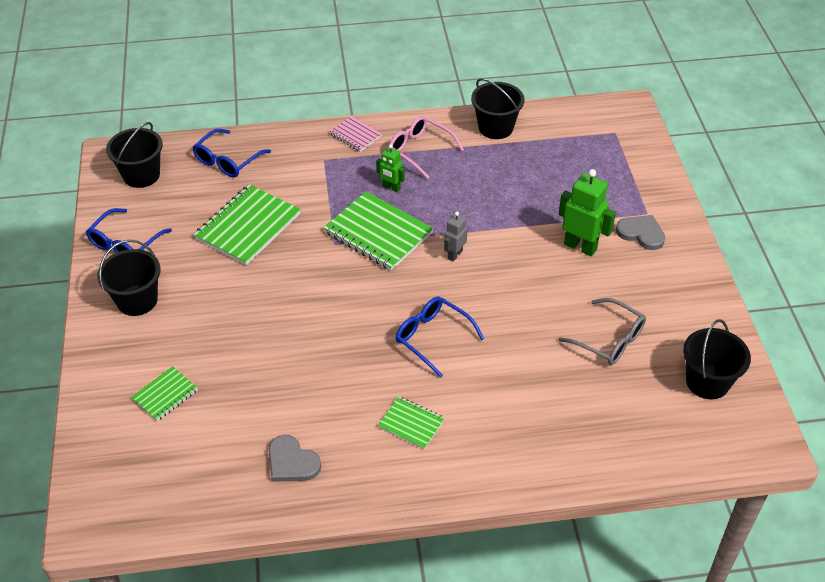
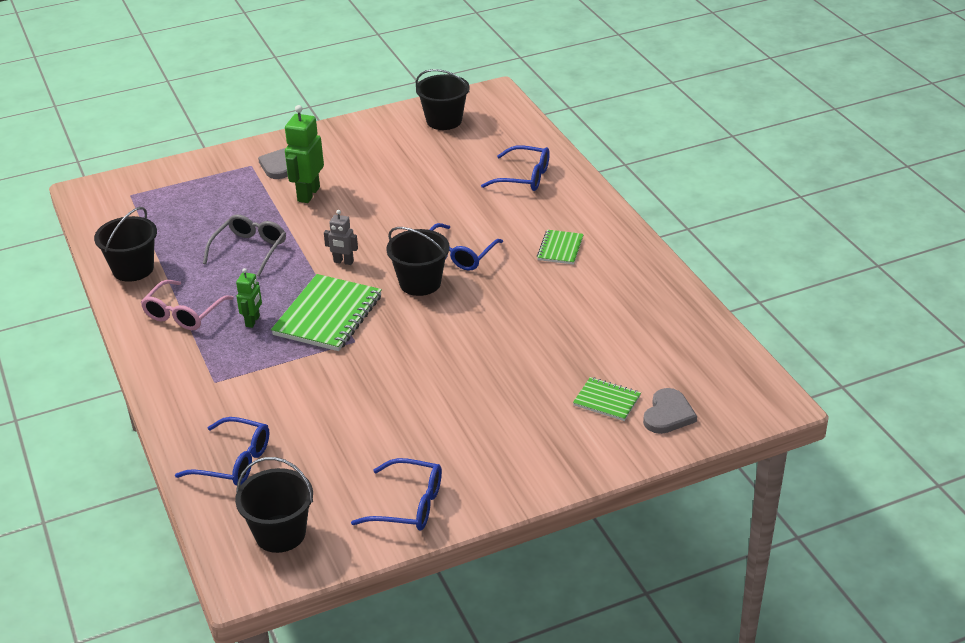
camera: 105 degrees left, 10 degrees down
black bucket [97,240,161,316] -> black bucket moved to [386,227,450,296]
green notebook [194,184,301,265] -> none
grey heart [269,435,321,482] -> grey heart moved to [643,388,697,434]
pink notebook [329,116,382,152] -> none
grey glasses [558,298,646,365] -> grey glasses moved to [203,214,286,277]
none -> blue glasses [481,145,550,191]

